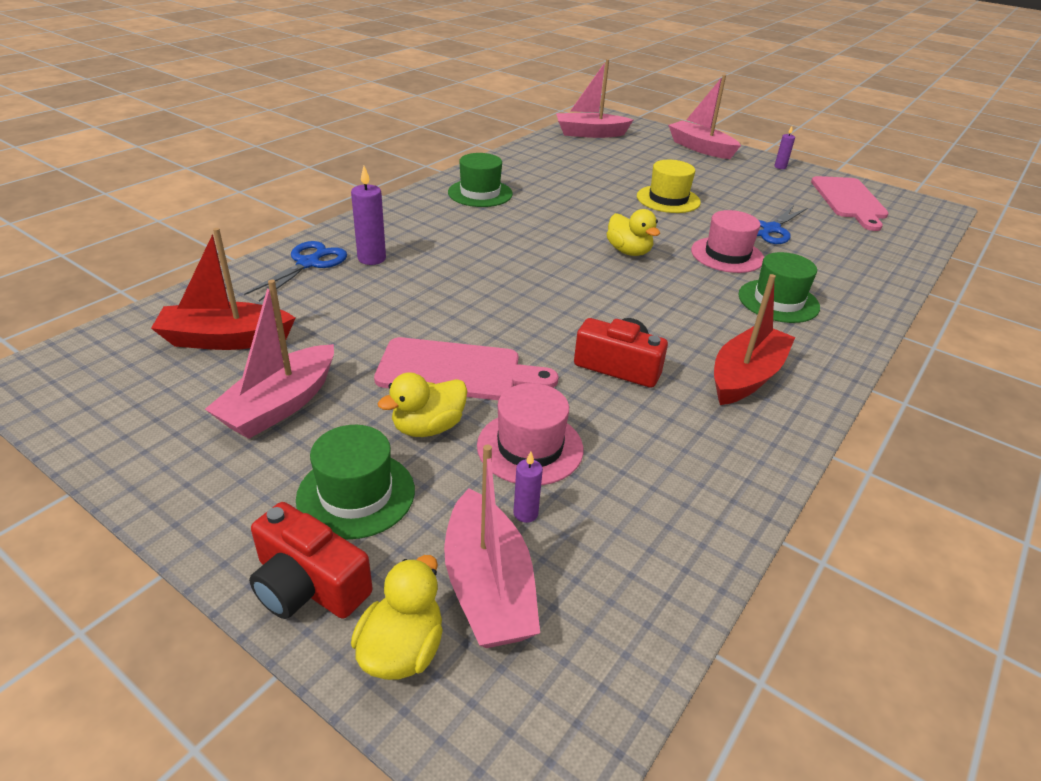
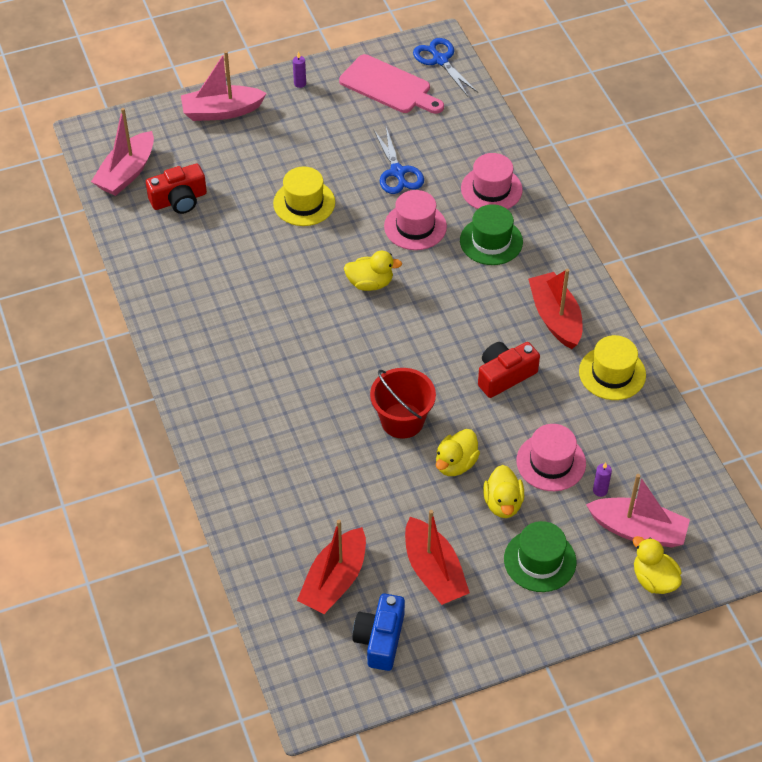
camera: 55 degrees left, 15 degrees up
pink boat [205,280,334,439] -> red boat [405,510,470,605]
blue scissors [244,241,347,302] -> blue scissors moved to [413,38,479,97]
red camera [249,502,373,619] -> red camera moved to [146,164,207,214]
purple candle [351,166,386,265] -> none
pink cutting board [374,337,558,400] -> yellow duck [436,429,480,476]
green hat [448,153,513,207] -> none
none -> blue camera [352,594,405,671]
none -> red bucket [370,368,436,439]
none -> pink hat [461,153,523,209]
none -> yellow hat [579,335,646,400]

